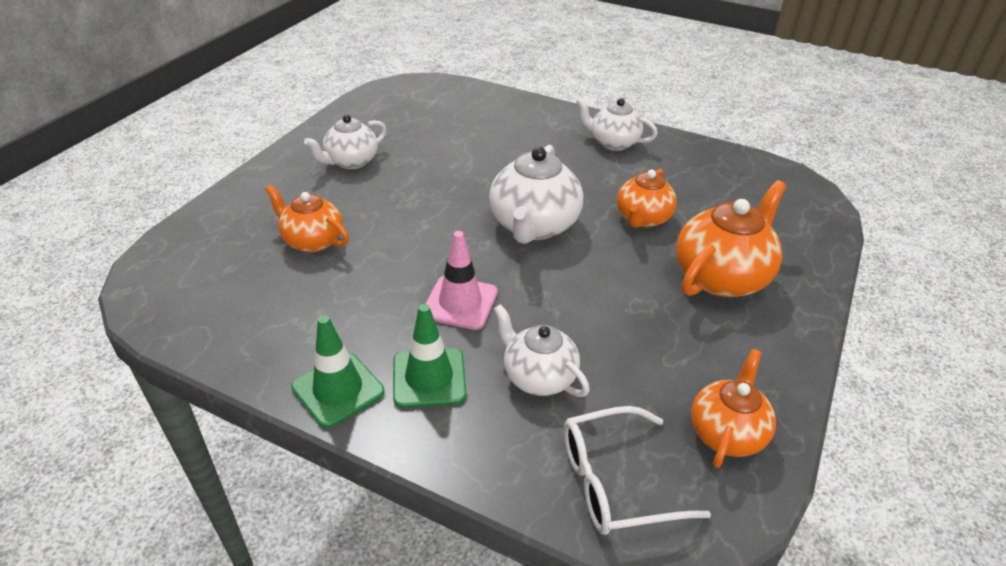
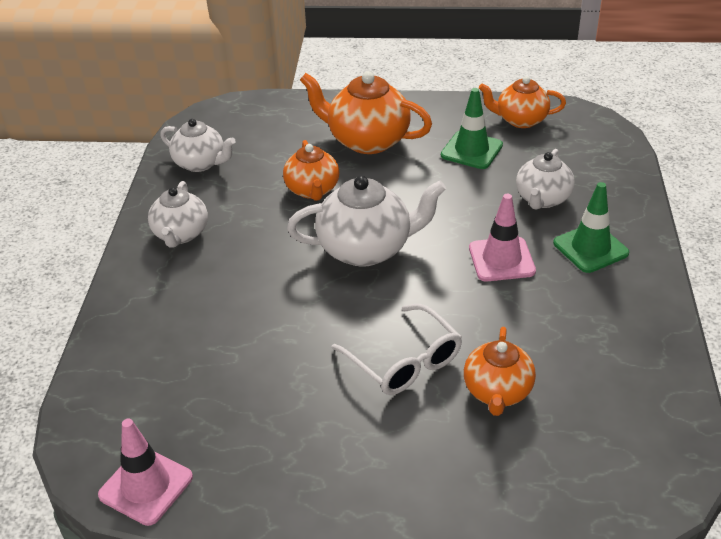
camera: 110 degrees left, 0 degrees up
green traffic cone [291,315,385,428] -> green traffic cone moved to [441,88,503,169]
white teapot [304,115,387,169] -> white teapot moved to [160,119,236,172]
white glasses [564,406,711,535] -> white glasses moved to [331,304,462,395]
orange teapot [617,169,677,228] -> orange teapot turned 75 degrees clockwise [283,140,339,201]
none -> pink traffic cone [98,418,193,526]

